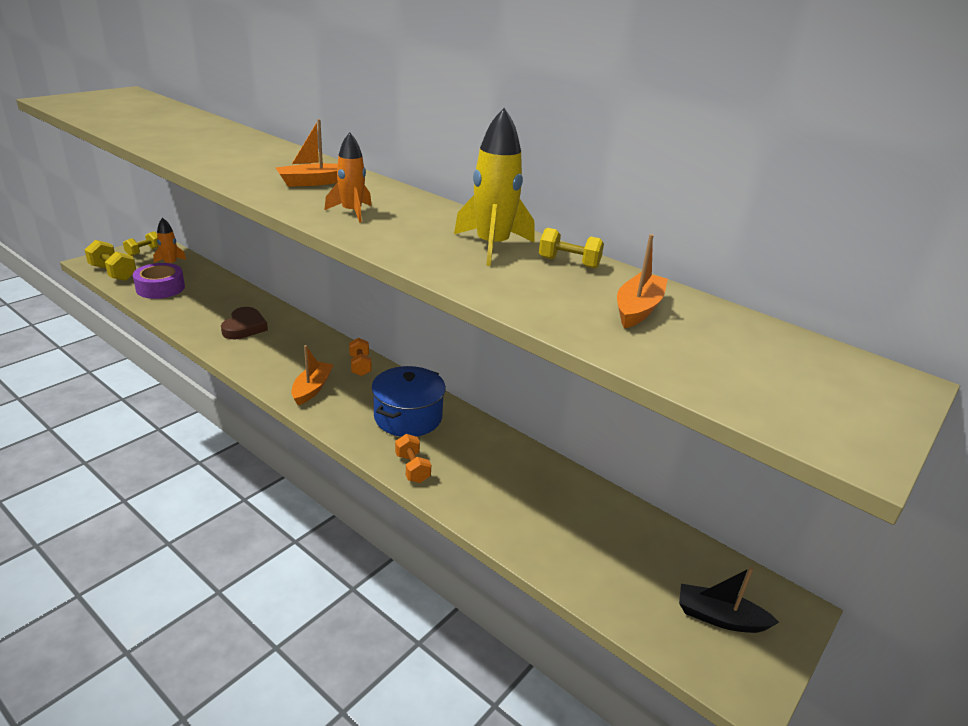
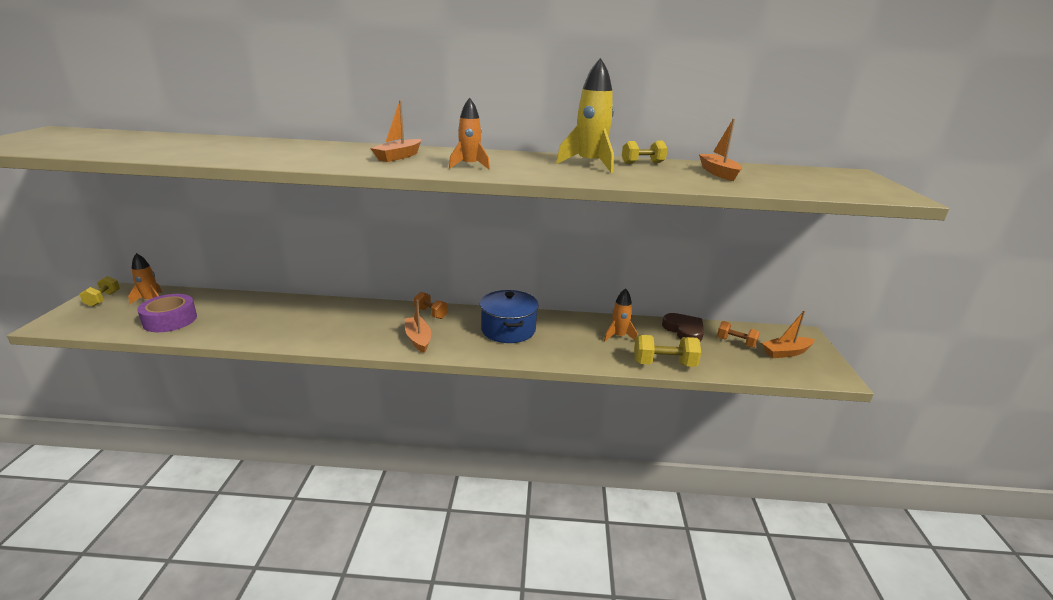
camera: 35 degrees left, 5 degrees down
yellow dumbbell [85,240,136,281] -> yellow dumbbell moved to [634,335,701,367]
brown heart [221,307,268,339] -> brown heart moved to [662,313,704,342]
orange dumbbell [395,434,431,483] -> orange dumbbell moved to [717,321,760,348]
black boat [679,567,779,633] -> orange boat [762,310,815,358]
none -> orange rocket [604,288,637,341]

